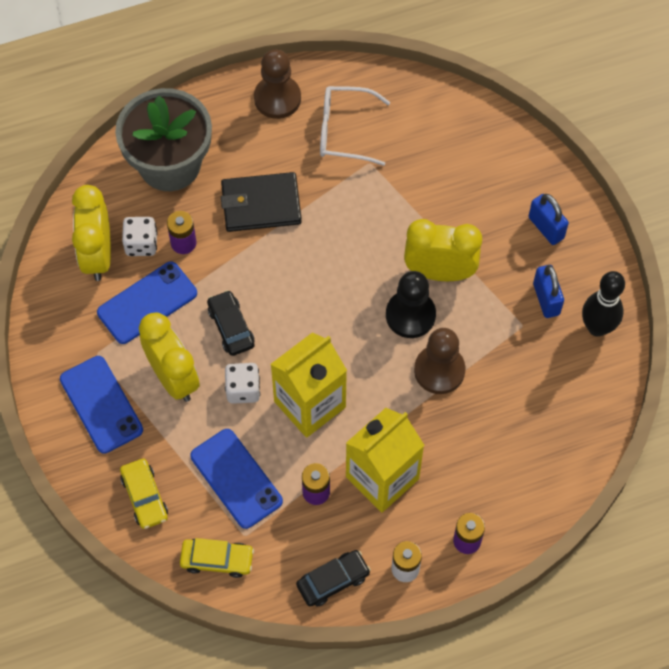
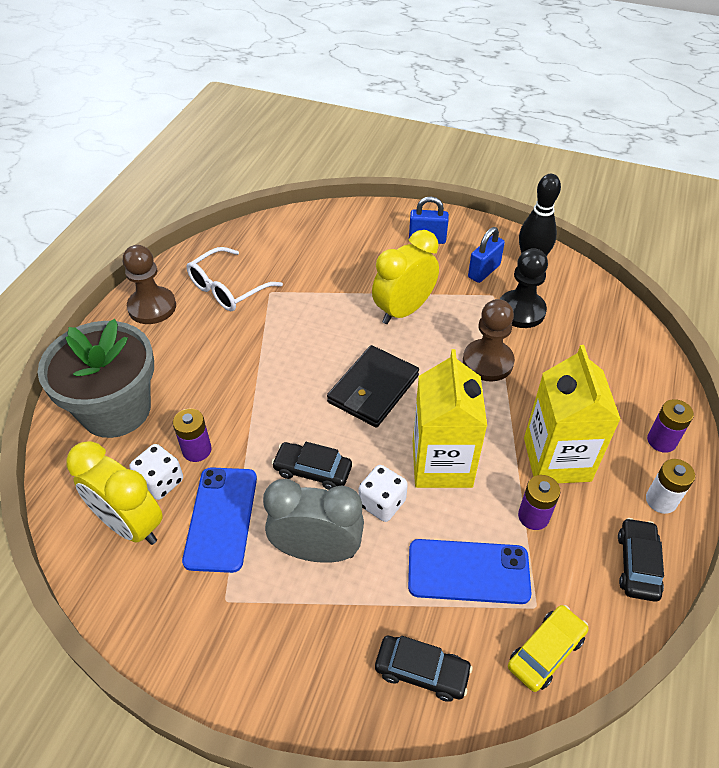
camera: 50 degrees left, 15 degrees down
blue phone [60,356,143,454] -> none
yellow car [120,459,168,529] -> black car [375,636,472,702]
yellow clock [139,312,200,402] -> grey clock [263,479,364,563]
black wallet [221,172,302,232] -> black wallet moved to [327,345,419,427]
black pawn [386,271,436,338] -> black pawn moved to [500,248,548,328]
blue padlock [533,265,564,318] -> blue padlock turned 75 degrees counterclockwise [468,227,505,283]

